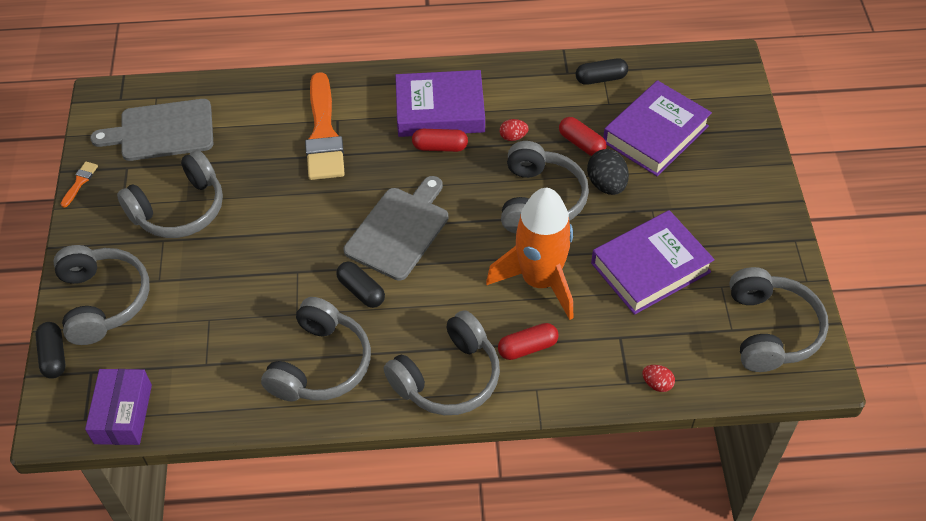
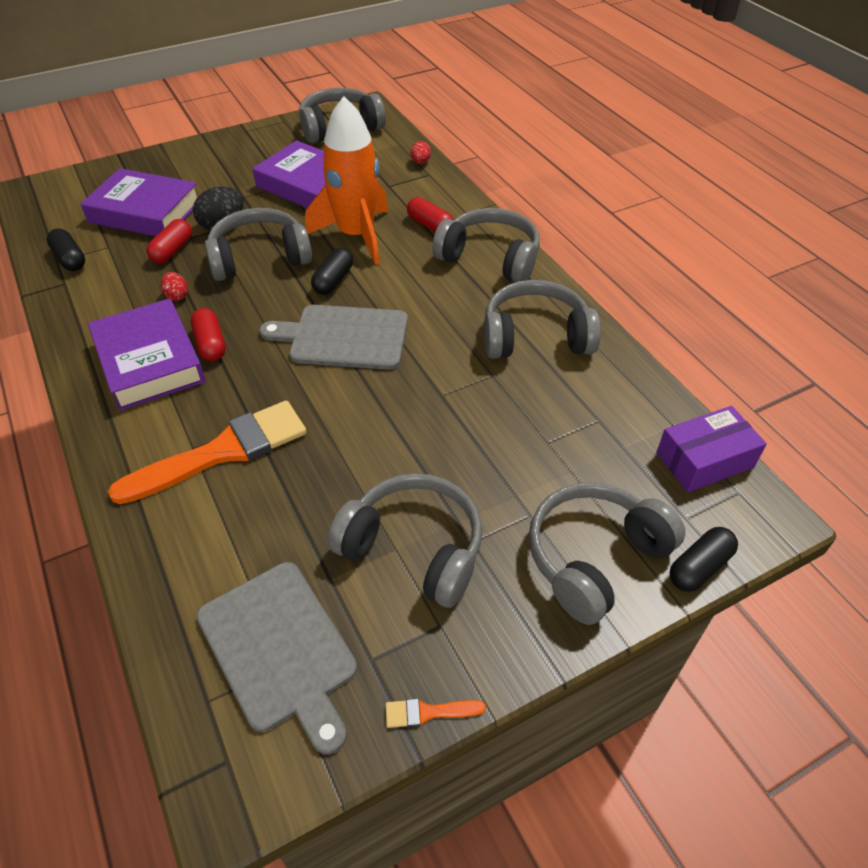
camera: 115 degrees left, 5 degrees down
black capsule [336,262,385,308] -> black capsule moved to [311,248,353,295]

